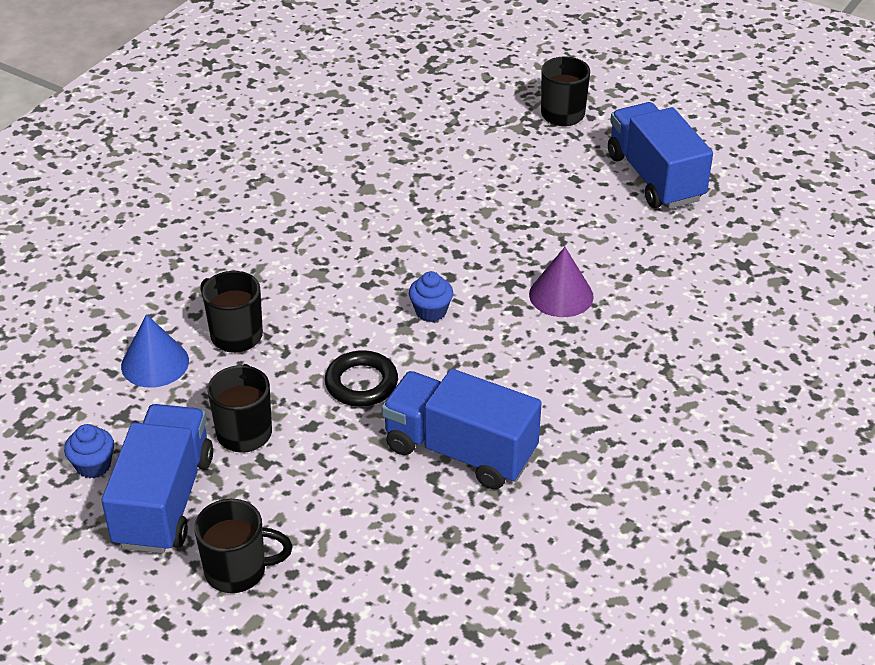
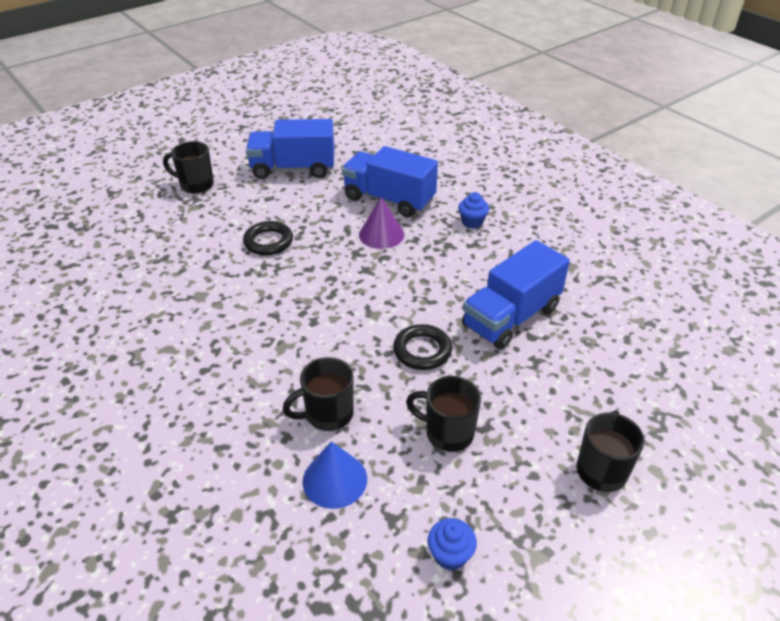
camera: 70 degrees left, 0 degrees up
blue truck [102,404,213,553] -> blue truck moved to [342,146,438,218]
blue cupcake [409,271,453,322] -> blue cupcake moved to [458,192,489,229]
none -> black ring [243,221,293,255]

